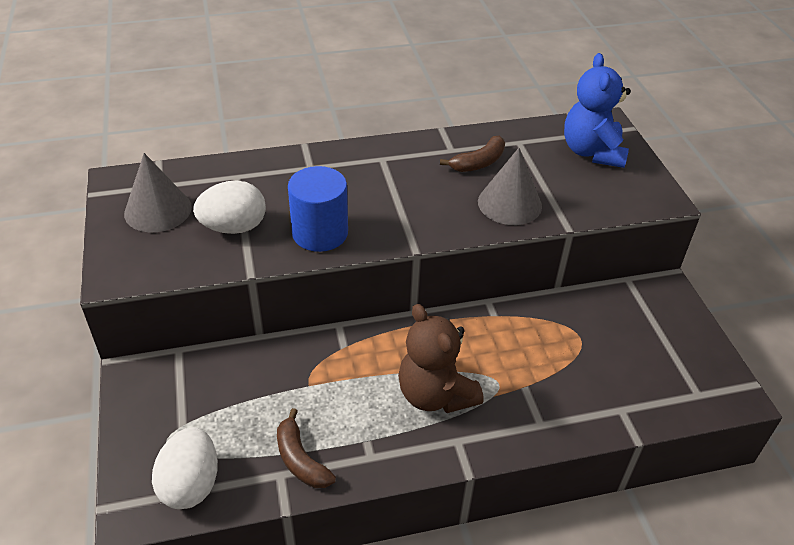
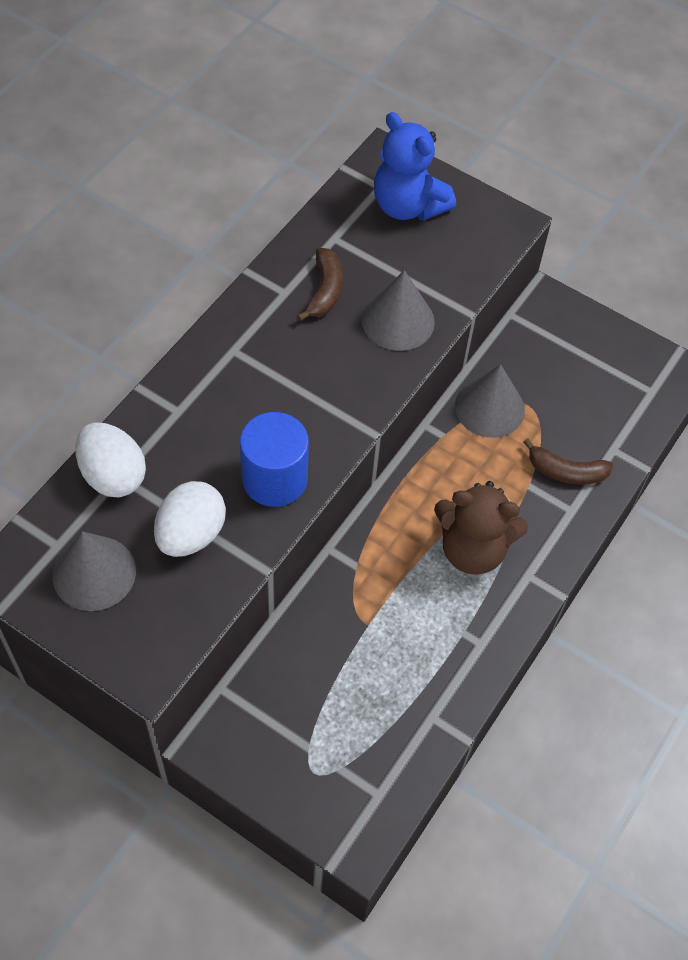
camera: 45 degrees left, 15 degrees up
white egg [152,427,218,509] -> white egg moved to [75,422,146,497]
brown banana [277,408,336,488] -> brown banana moved to [523,438,613,485]
none -> grey cone [455,364,525,438]

